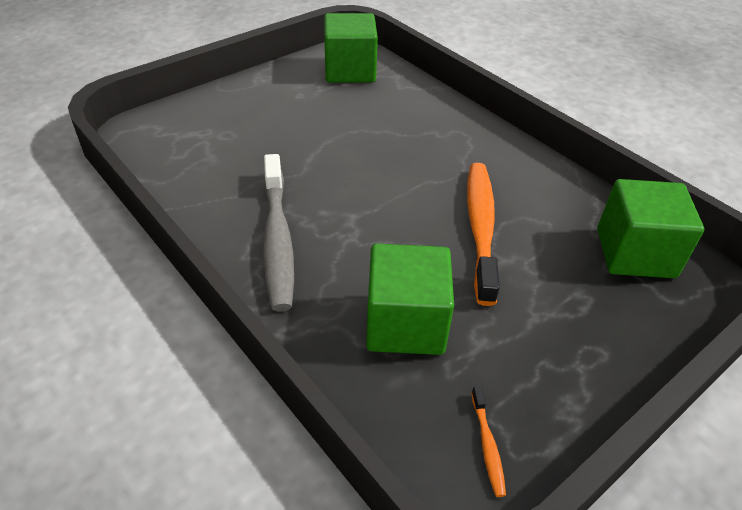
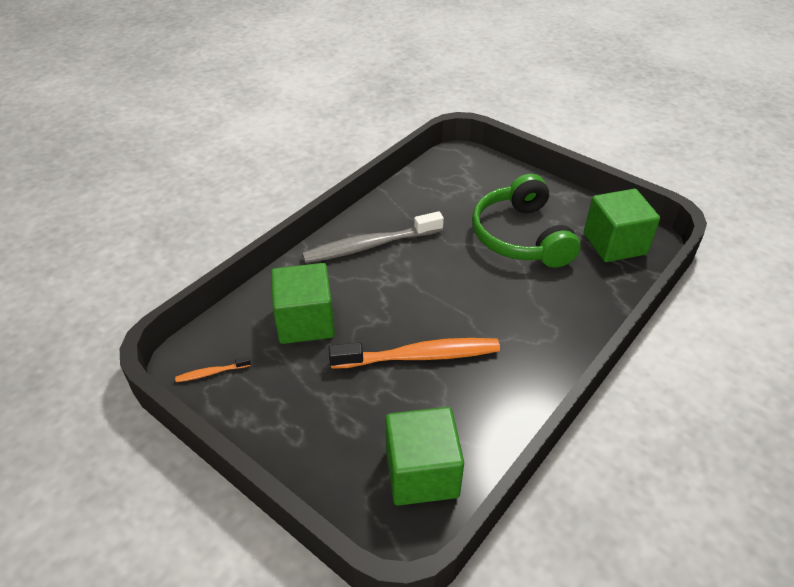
camera: 80 degrees right, 0 degrees up
none -> green headphones [472,174,581,268]

